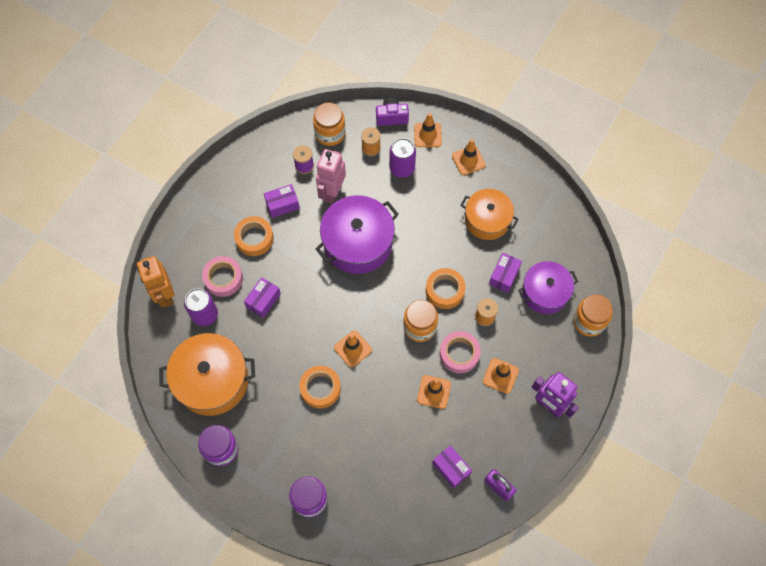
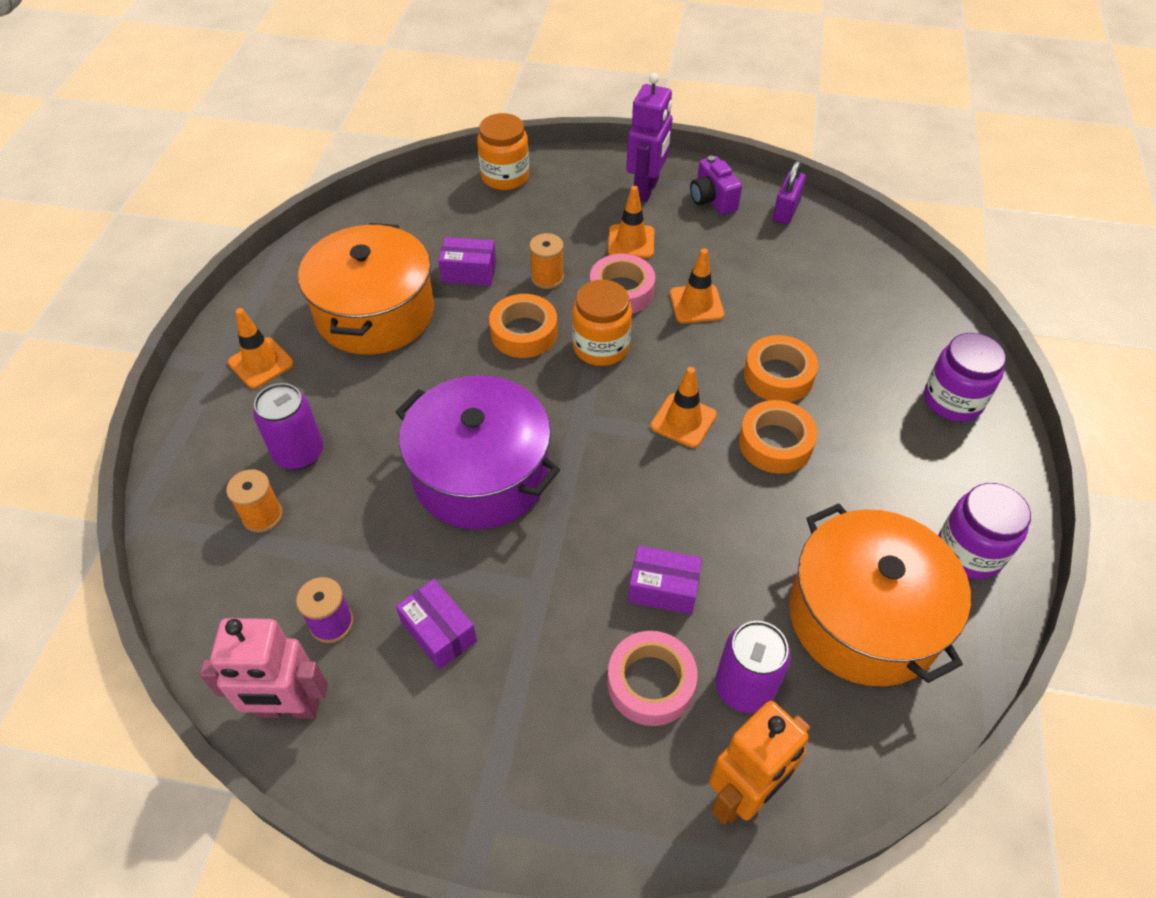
camera: 110 degrees left, 15 degrees down
orange tape [234,216,274,256] -> orange tape moved to [744,335,818,402]
orange jar [313,102,345,146] -> none
pink robot [316,149,346,204] -> pink robot moved to [200,618,328,719]
purple camera [376,97,409,126] -> purple camera moved to [690,156,742,215]
orange traffic cone [414,113,442,147] -> none
purple box [432,445,472,488] -> none
orange pot [461,189,518,240] -> orange pot [298,223,434,355], size x1.50
purple pot [518,261,578,314] -> none

